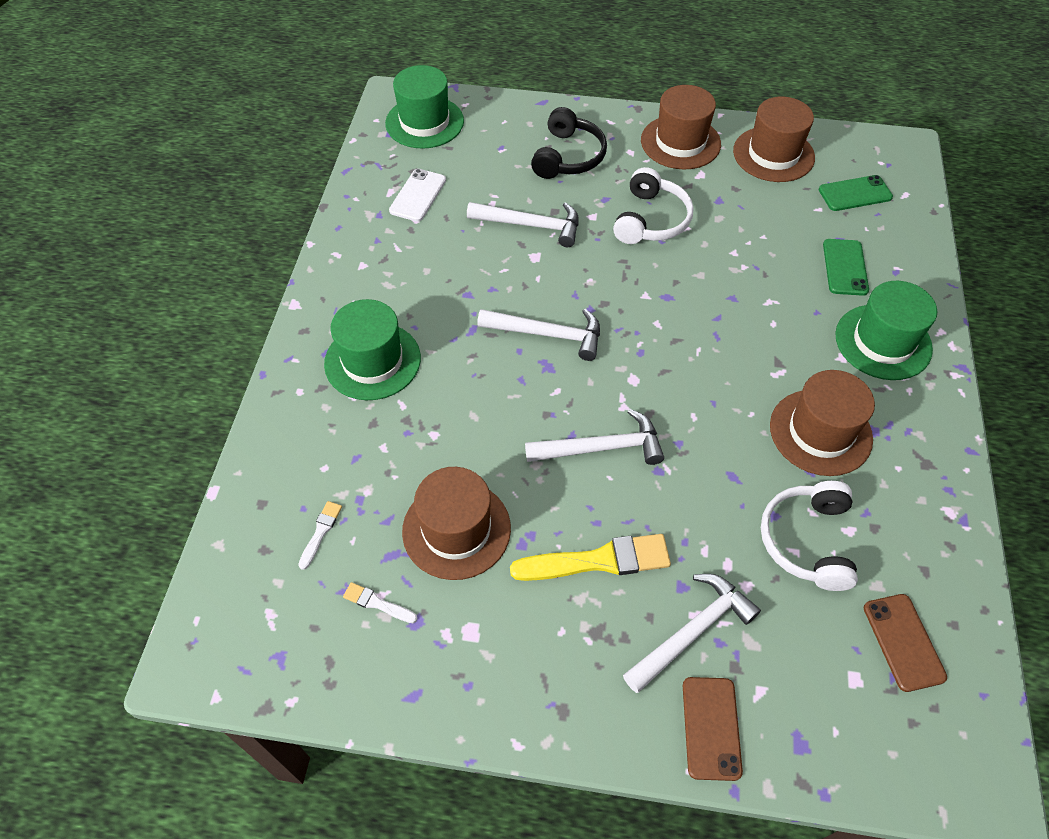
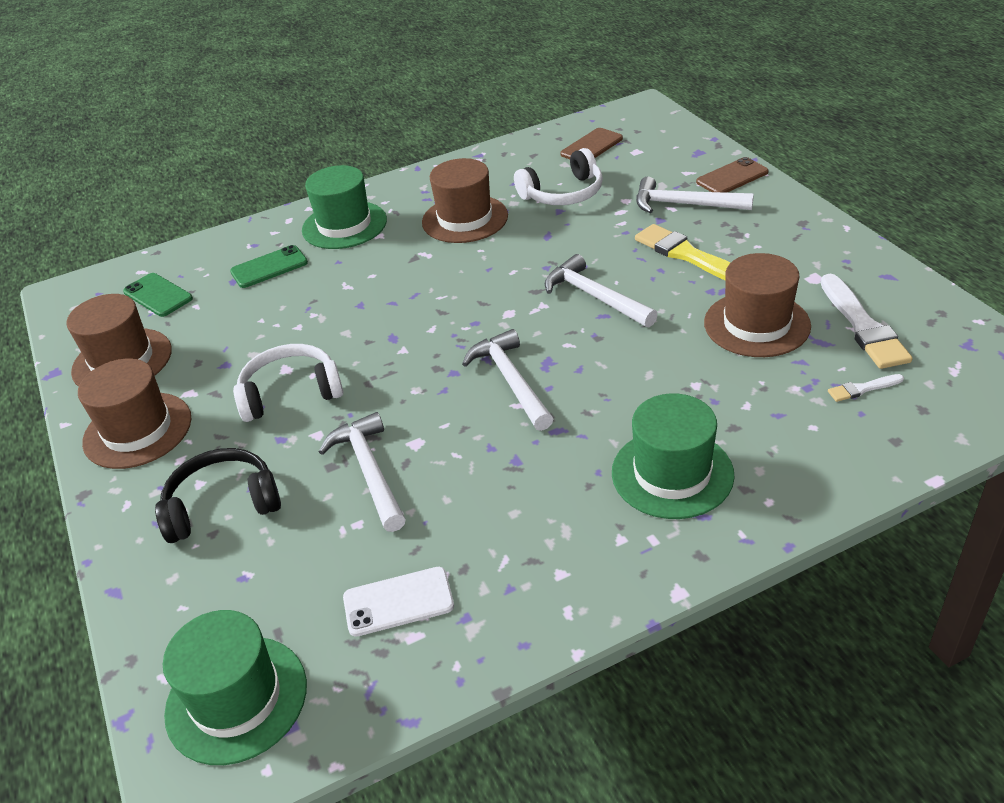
camera: 120 degrees left, 15 degrees down
white brush [343,582,417,623] -> white brush [821,274,913,369], size x2.07

